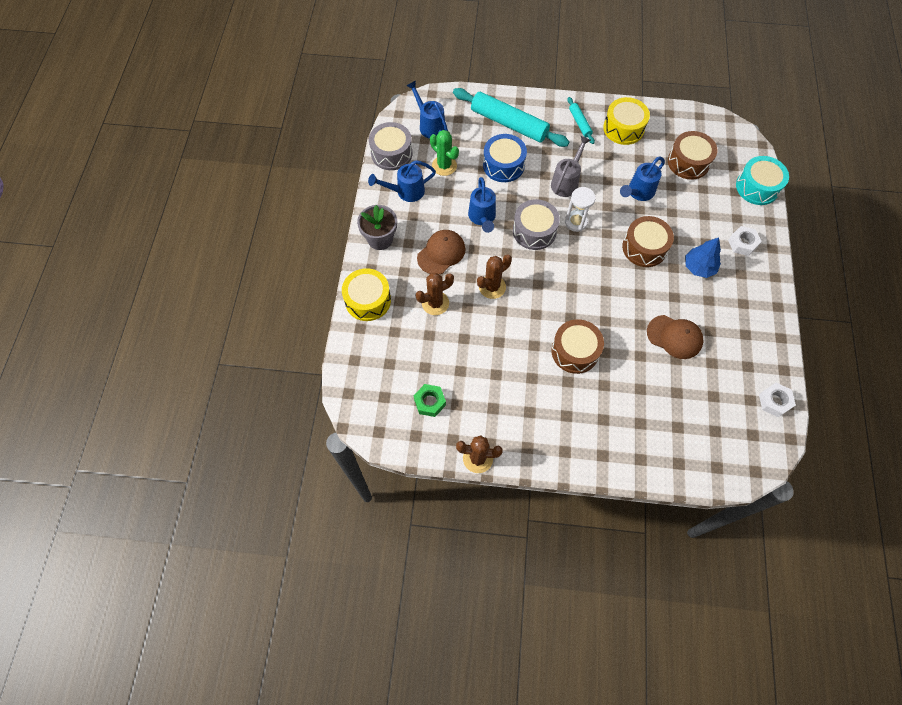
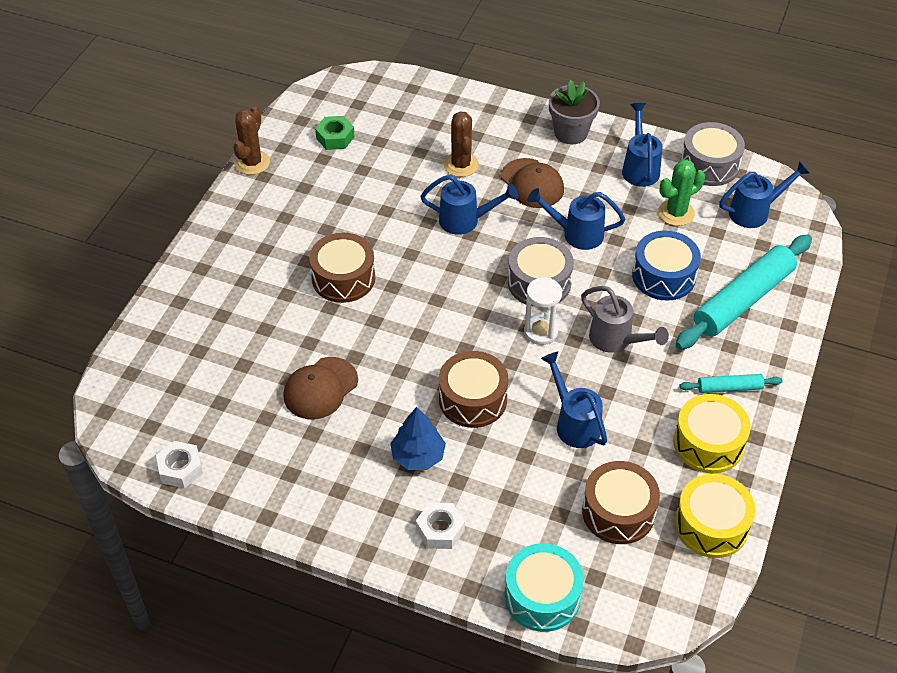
camera: 105 degrees right, 15 degrees down
yellow drum [342,268,391,321] -> yellow drum moved to [675,474,756,558]
brown cactus [477,255,512,299] -> blue watering can [420,175,518,235]

